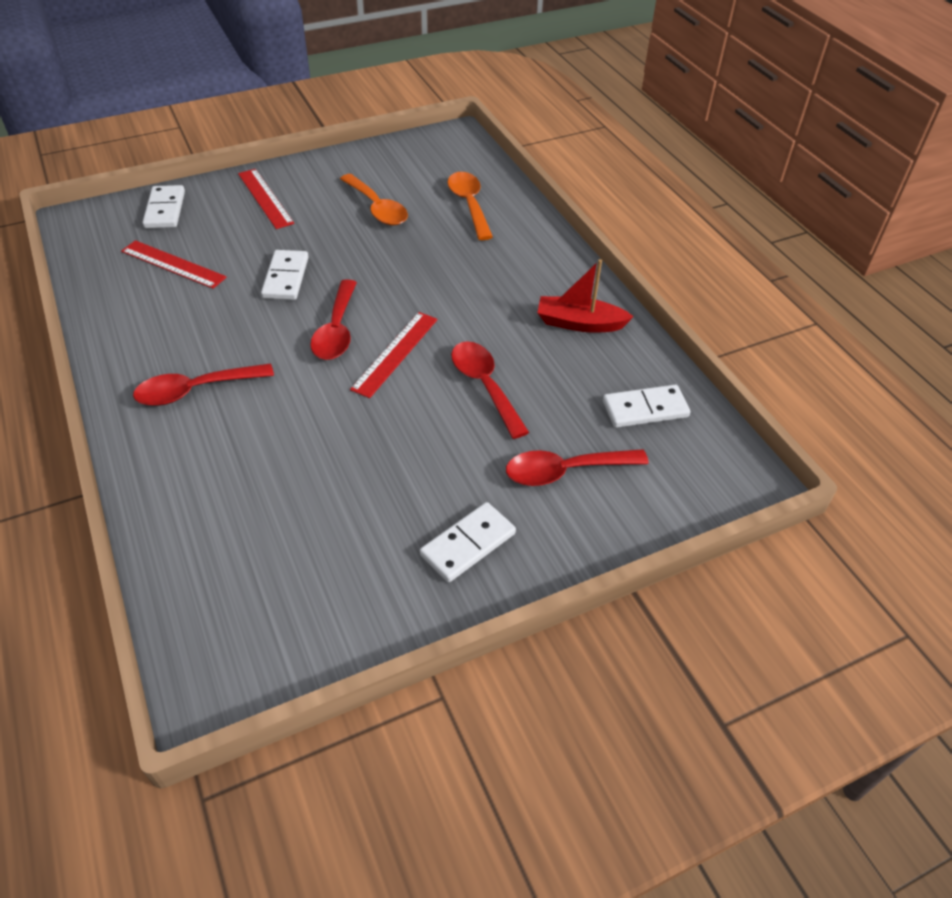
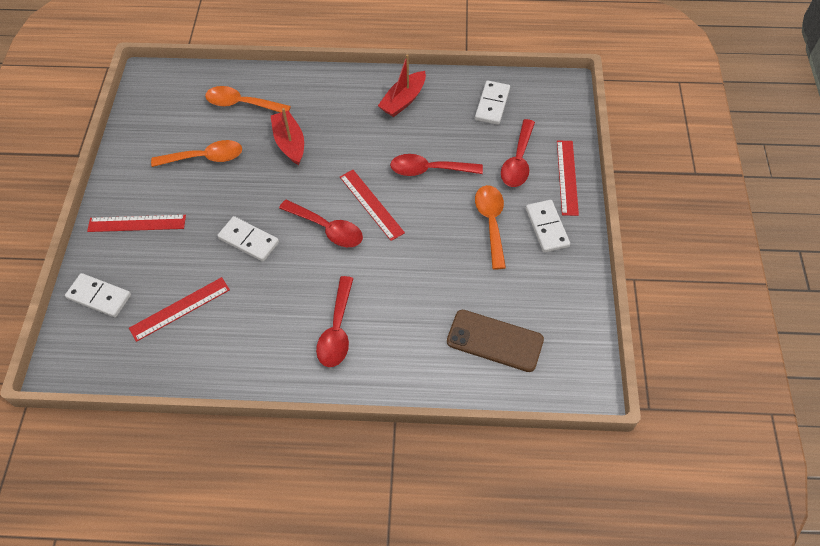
camera: 60 degrees left, 10 degrees up
none -> red boat [271,108,304,165]
none -> brown phone [447,310,544,372]
none -> orange spoon [475,185,506,269]
none -> red ruler [557,140,579,216]

